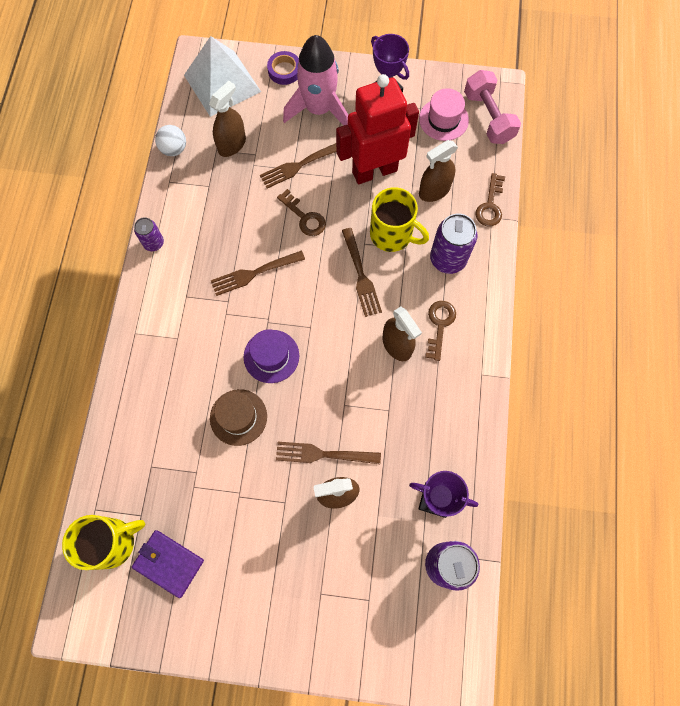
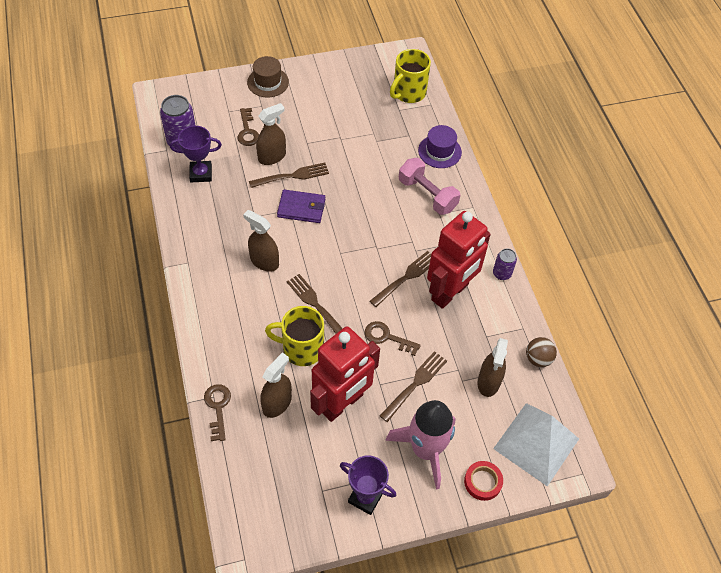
camera: 155 degrees right, 15 degrees down
purple wallet [132,530,204,598] -> purple wallet moved to [277,190,325,223]
white ball [155,125,186,156] -> brown ball [526,337,557,367]
brown hat [210,389,267,446] -> brown hat moved to [247,56,289,98]
purple hat [244,329,299,383] -> purple hat moved to [418,125,462,168]
purple tape [267,51,299,85] -> red tape [464,461,503,501]
pink hat [419,88,469,141] -> none
brown key [425,301,456,361] -> brown key moved to [237,108,259,146]
purple can [430,214,478,274] -> none
pink dumbbell [464,70,521,144] -> pink dumbbell moved to [399,158,460,215]
none -> red robot [427,211,491,309]

